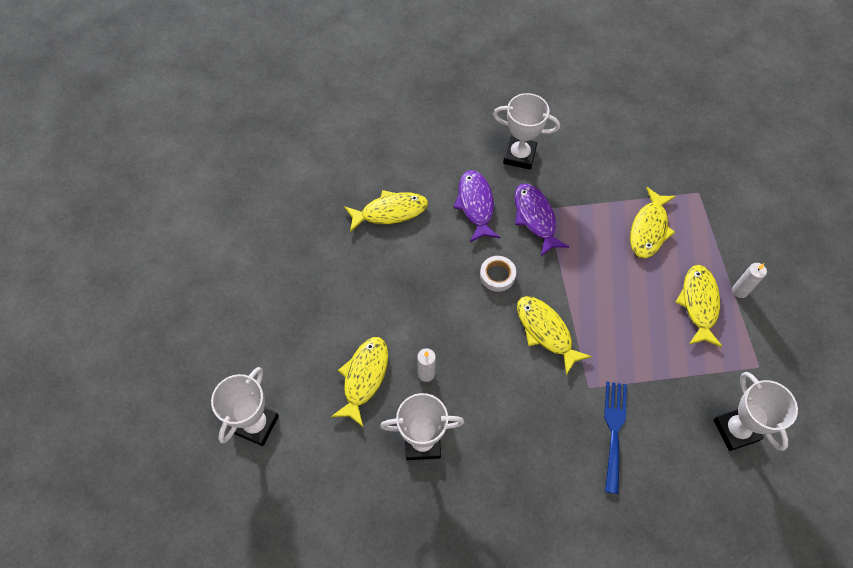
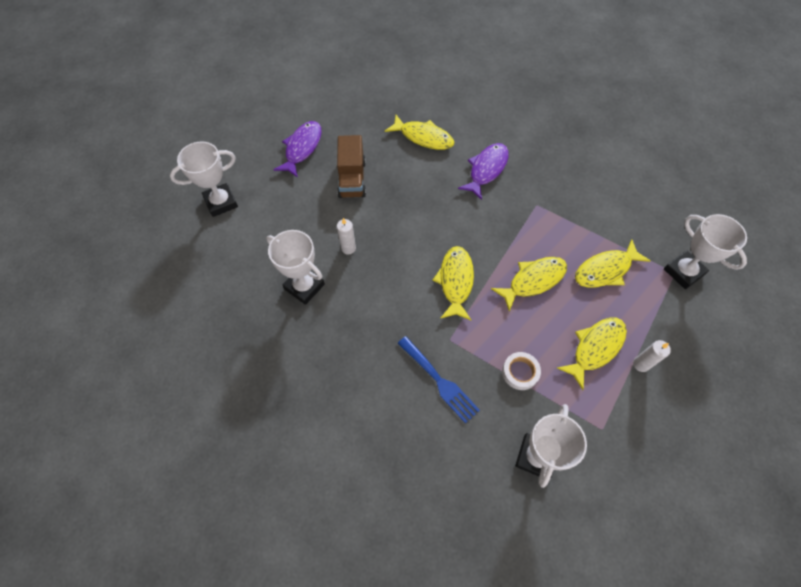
camera: 40 degrees right, 0 degrees up
yellow fish [331,337,388,428] -> yellow fish moved to [491,257,567,312]
white tape [480,256,516,292] -> white tape moved to [502,352,541,390]
white trophy [493,93,560,170] -> white trophy moved to [664,214,747,289]
purple fish [515,184,569,256] -> purple fish moved to [273,121,322,178]
blue fork [604,382,627,494] -> blue fork turned 90 degrees clockwise [398,336,480,424]
none -> brown truck [337,135,366,198]

